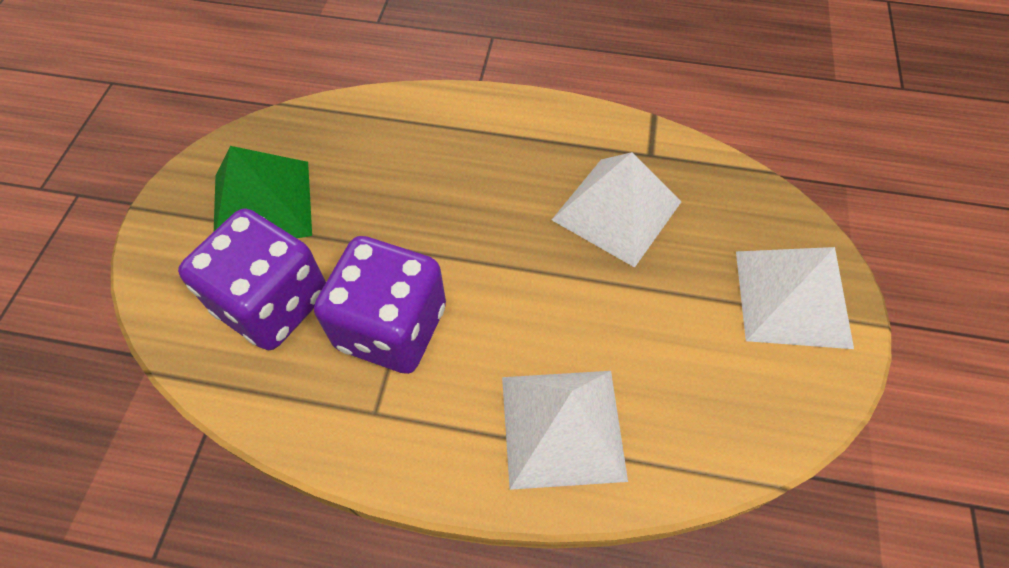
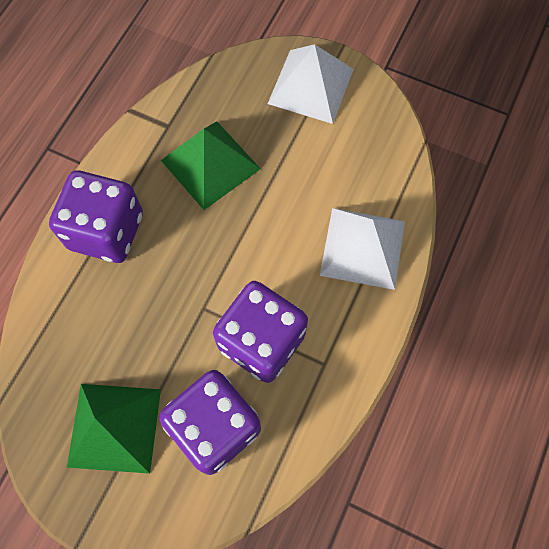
camera: 75 degrees left, 10 degrees up
white pyramid [552,152,681,268] -> green pyramid [161,121,261,210]
none -> purple dice [49,170,143,263]

